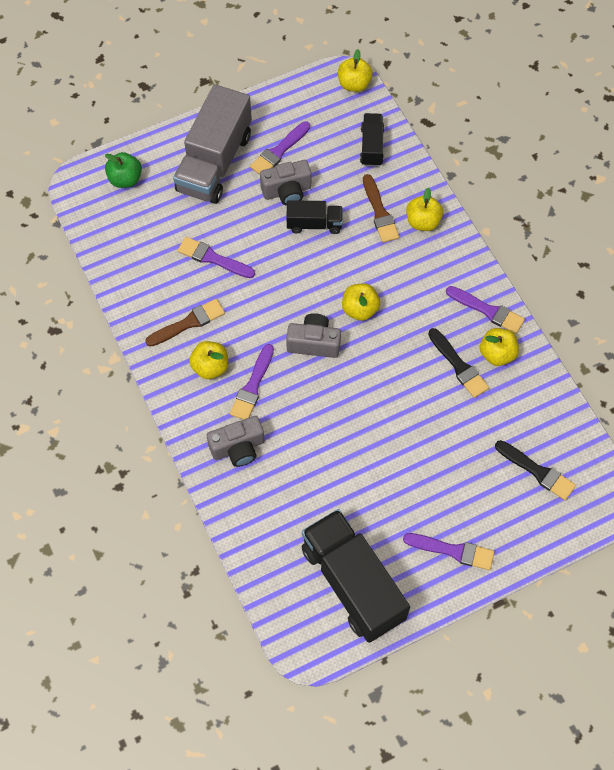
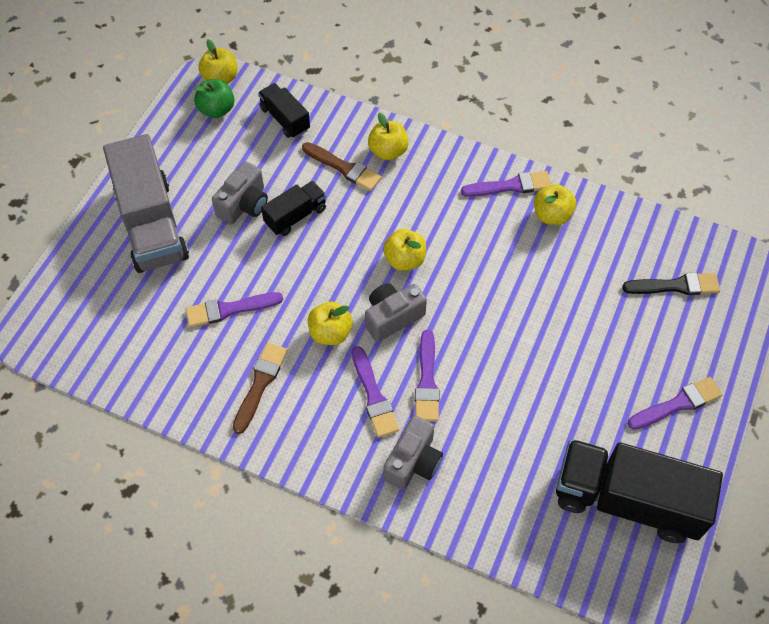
camera: 40 degrees left, 5 degrees down
green apple [105,152,142,188] -> green apple moved to [194,79,234,118]
yellow apple [189,341,228,379] -> yellow apple moved to [308,302,353,345]
purple brush [250,121,310,175] -> purple brush moved to [415,330,439,422]
black brush [428,328,489,398] -> none

